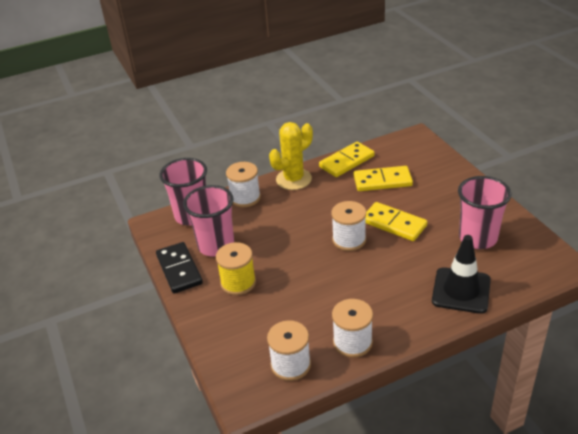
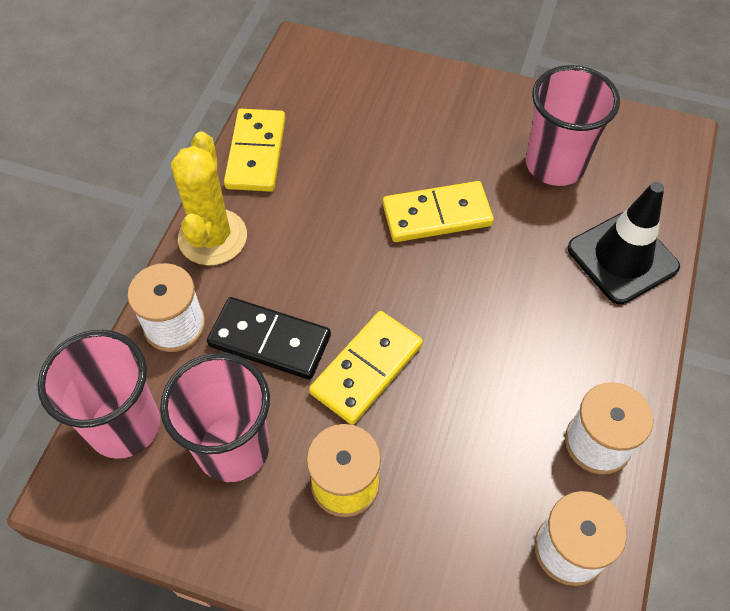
camera: 50 degrees left, 20 degrees up
black domino [156,242,203,293] -> black domino moved to [207,297,331,380]
white spool [331,201,366,251] -> none
yellow domino [354,166,413,191] -> yellow domino moved to [309,311,423,425]

